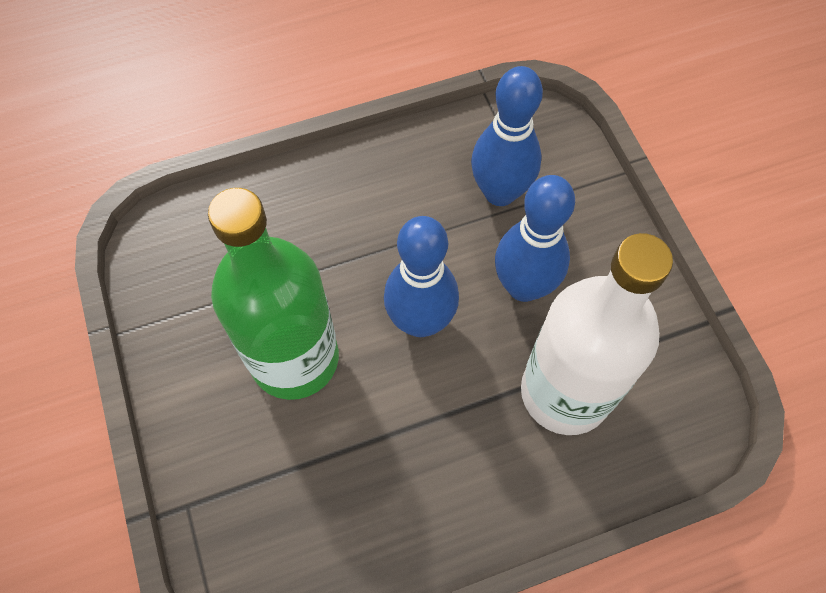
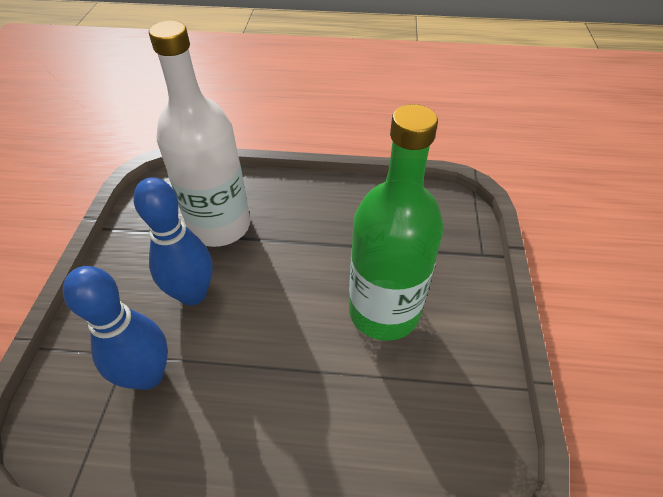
camera: 155 degrees left, 15 degrees down
blue bowling pin [384,216,459,337] -> none

